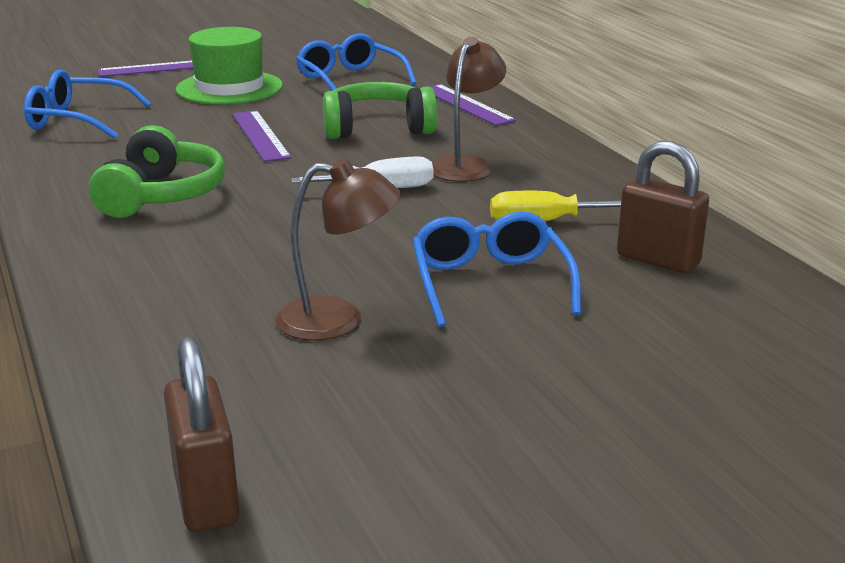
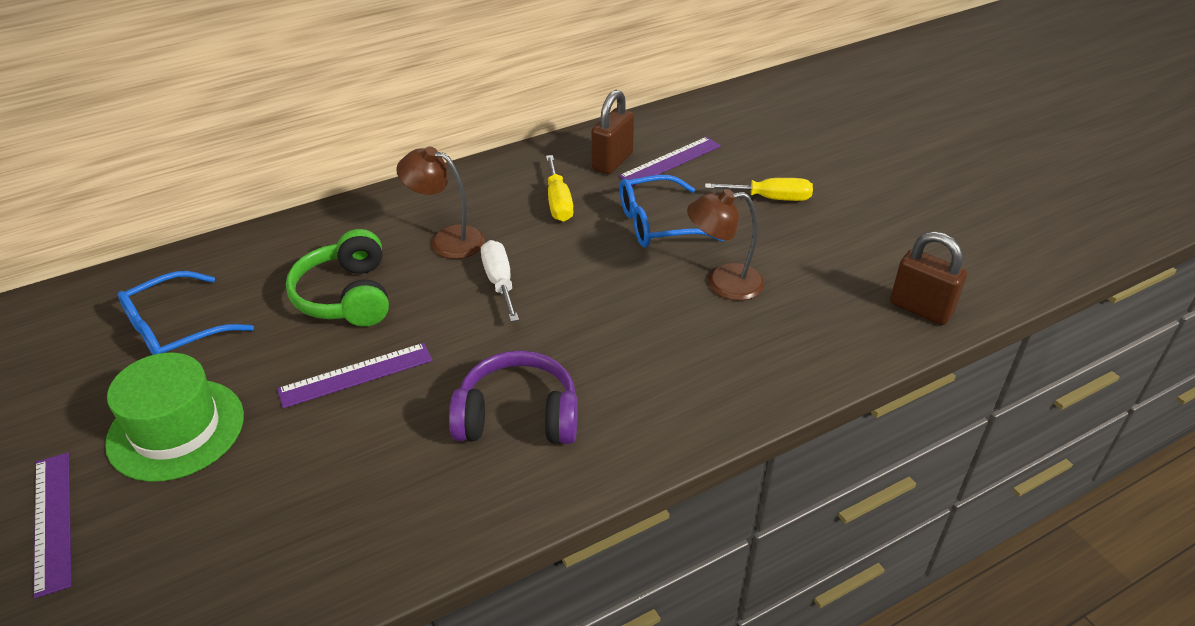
camera: 95 degrees left, 15 degrees up
blue glasses [24,69,152,139] -> none
green headphones [89,125,225,218] -> purple headphones [449,350,578,444]
brown padlock [164,337,240,532] -> brown padlock turned 60 degrees clockwise [890,231,967,325]
brown lamp [276,159,401,341] -> brown lamp turned 90 degrees counterclockwise [687,189,764,301]
purple ruler [427,84,516,126] -> purple ruler moved to [619,137,721,186]
none -> yellow screwdriver [705,178,813,201]

